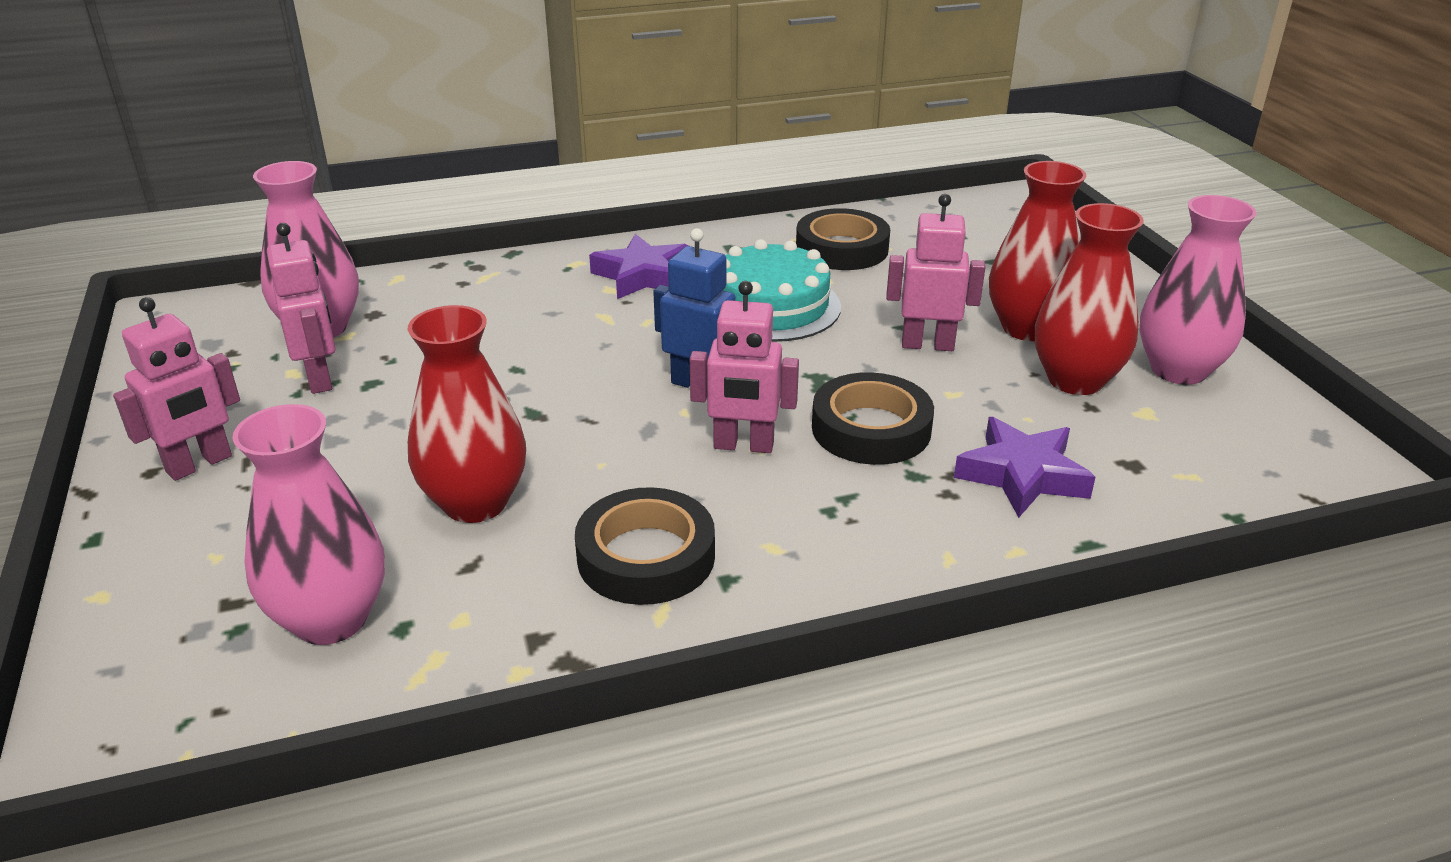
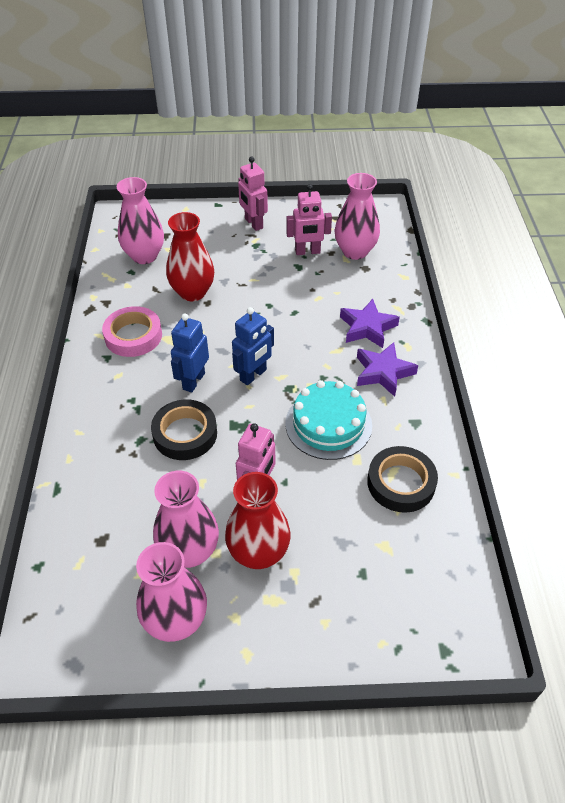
camera: 105 degrees right, 15 degrees up
black tape [575,487,715,605] -> pink tape [102,306,162,357]
pink robot [690,281,799,453] -> blue robot [171,313,209,392]
purple star [954,417,1096,518] -> purple star moved to [340,299,400,348]
red vase [1034,203,1144,395] -> pink vase [153,471,219,568]

